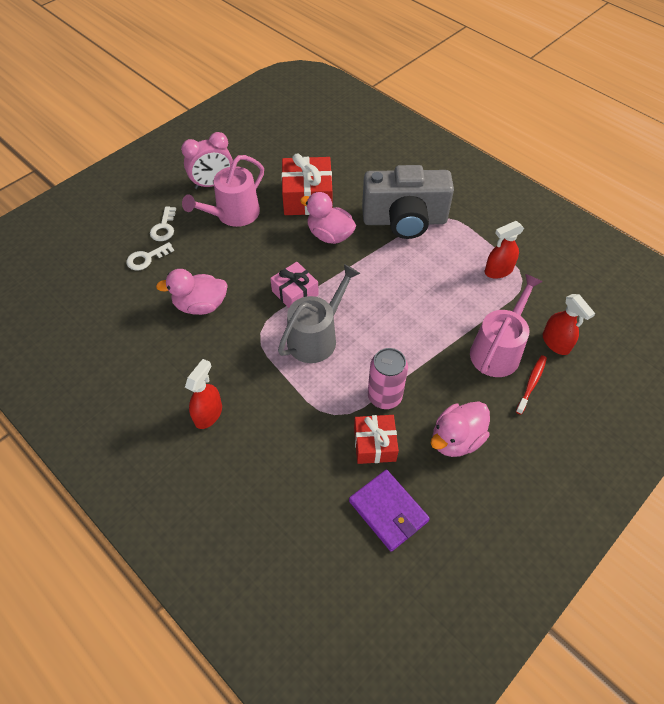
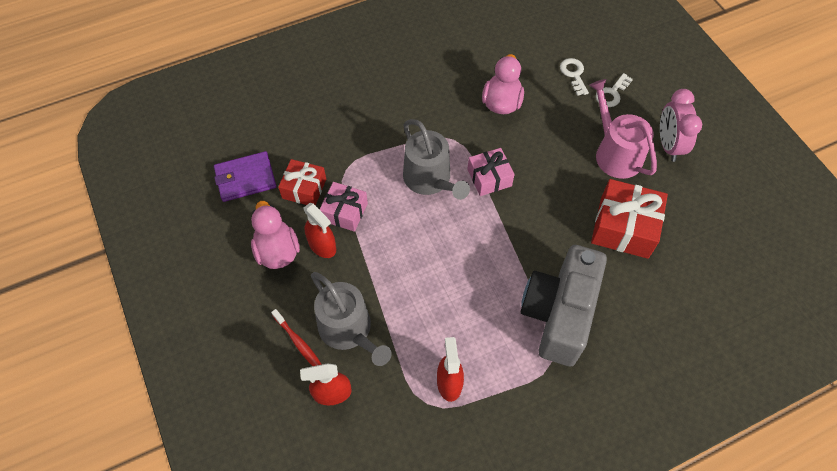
camera: 110 degrees right, 5 degrees up
white key [150,206,176,241] -> white key turned 75 degrees counterclockwise [596,73,633,107]
red spray bottle [185,359,222,429] -> red spray bottle moved to [304,203,336,258]
pink duck [300,192,356,244] -> none
pink can [368,348,408,409] -> pink gift [319,182,368,232]
pink watering can [470,274,543,377] -> grey watering can [311,272,392,366]

